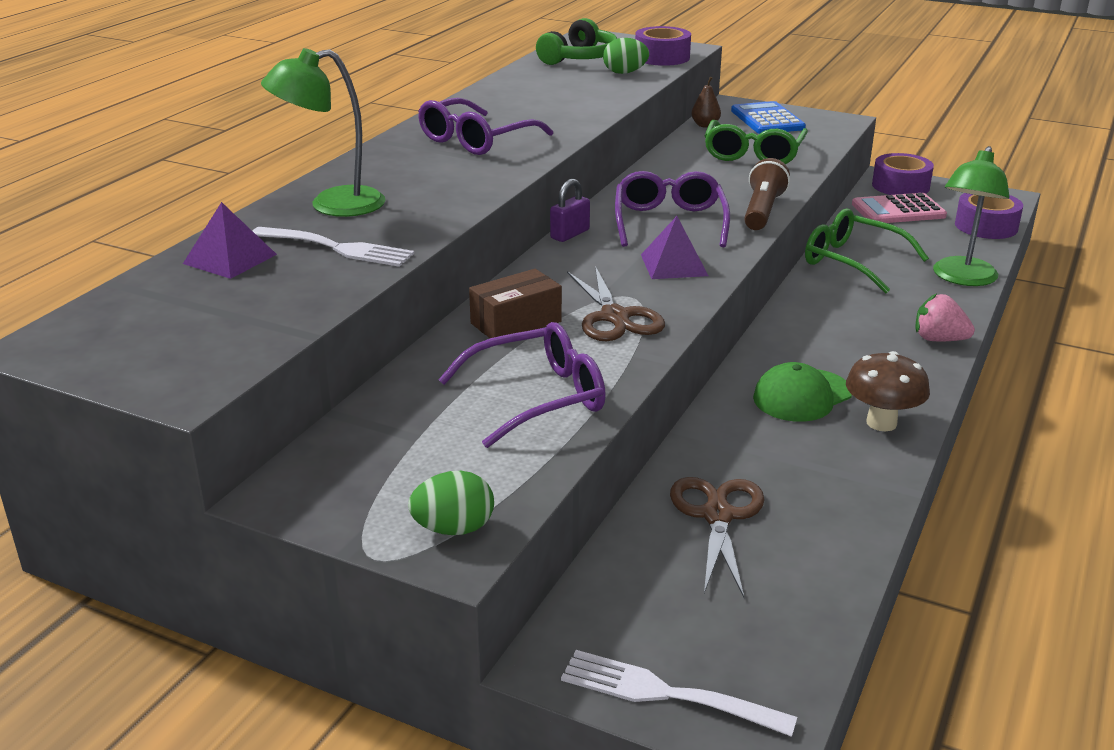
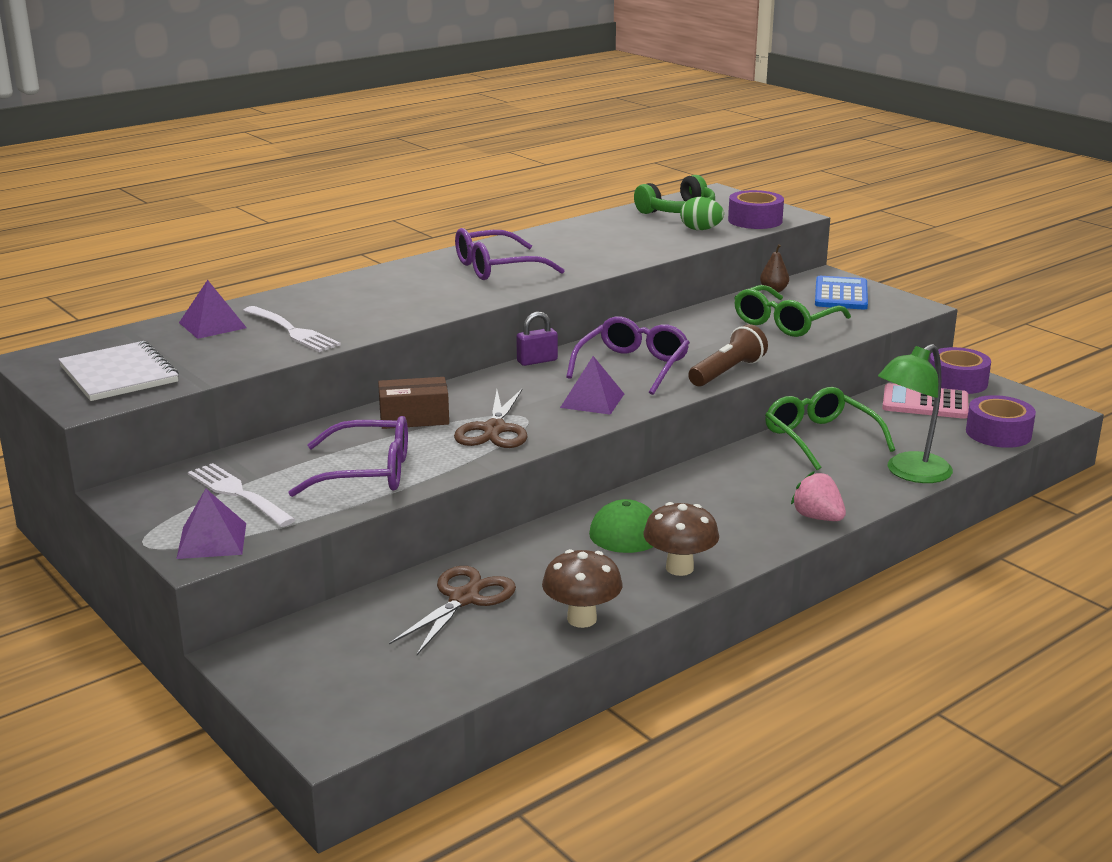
camera: 25 degrees right, 5 degrees down
green lamp [261,48,385,217] -> none
green egg [408,471,494,535] -> purple pyramid [176,489,246,559]
white fork [561,650,797,737] -> white fork moved to [188,463,296,527]
none -> white notebook [58,341,179,401]
none -> brown mushroom [542,549,623,628]

